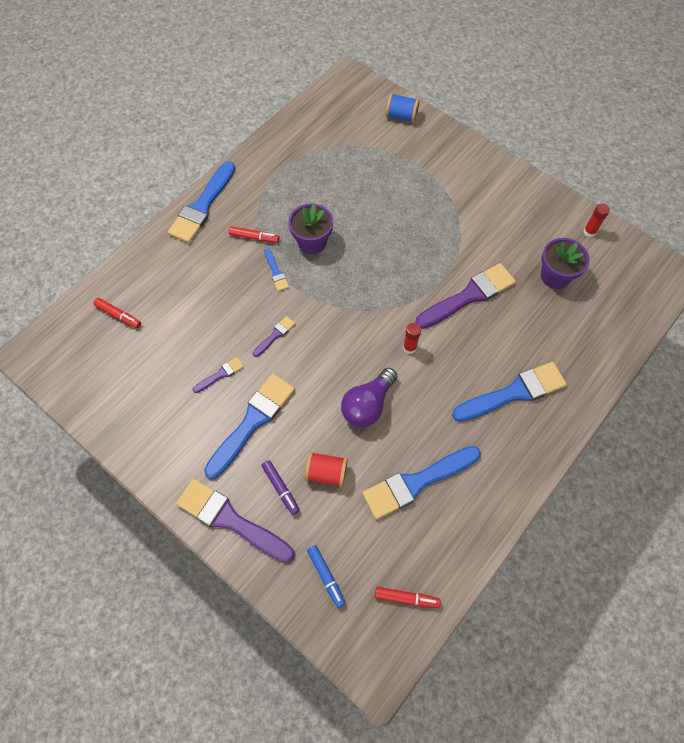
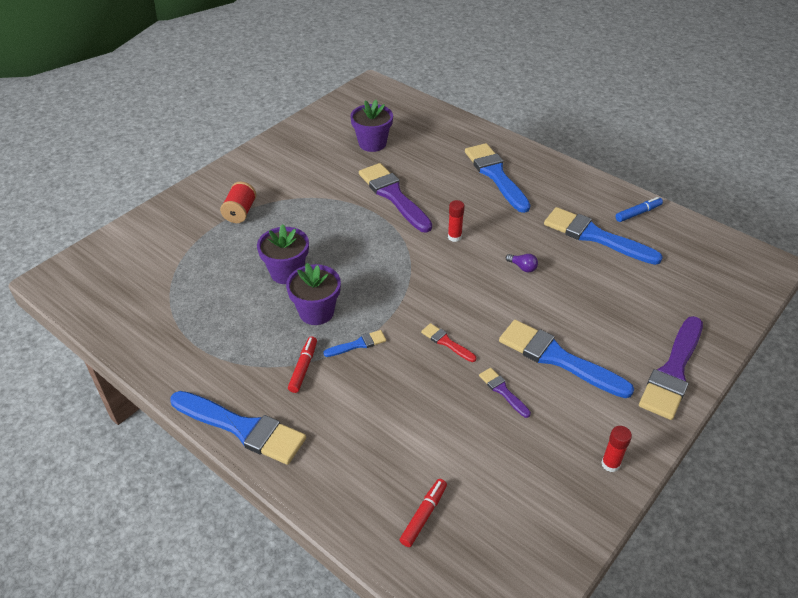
camera: 90 degrees left, 20 degrees down
purple brush [253,316,295,357] -> red brush [421,323,476,362]
purple marker [261,460,300,515] -> none
red spool [305,452,348,487] -> red spool moved to [220,181,256,223]
blue marker [307,545,345,608] -> blue marker moved to [615,197,663,222]
purple light bulb [341,368,397,427] -> purple light bulb [506,254,538,272], size x0.45
blue brush [363,446,481,519] -> blue brush turned 150 degrees clockwise [544,207,663,265]
red marker [375,587,441,608] -> none
blue spool [386,93,420,123] -> none
red glue stick [583,203,610,237] -> red glue stick moved to [601,426,632,472]
none -> purple flower pot [257,224,309,284]

